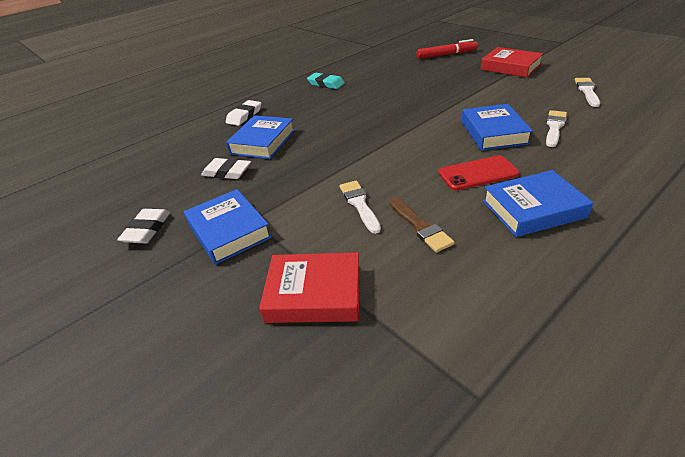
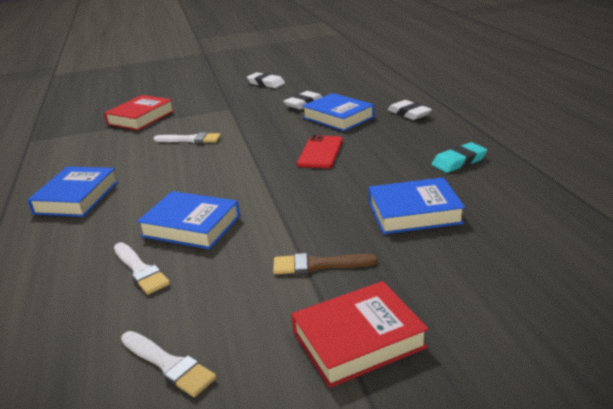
camera: 115 degrees right, 10 degrees down
blue book [184,189,272,265] -> blue book moved to [369,177,465,234]
brown brush [390,198,454,252] -> brown brush moved to [273,253,377,274]
red marker [417,39,478,59] -> none
red phone [438,155,520,191] -> red phone moved to [297,135,343,168]

